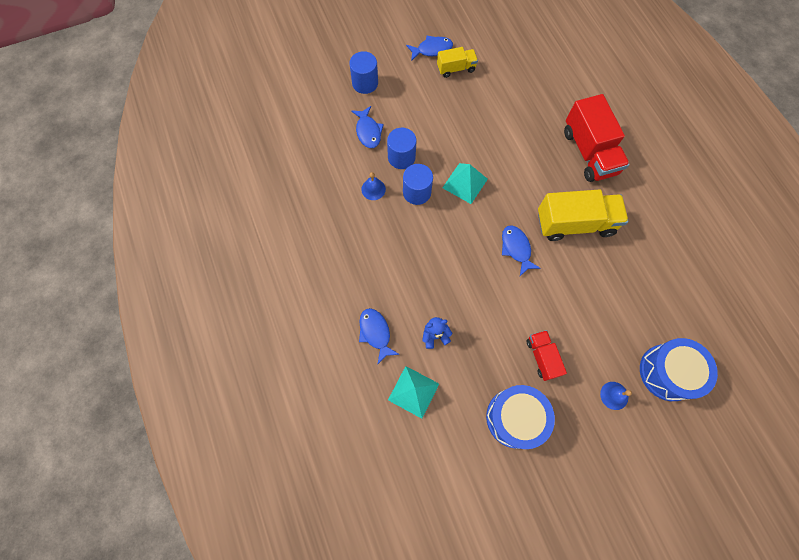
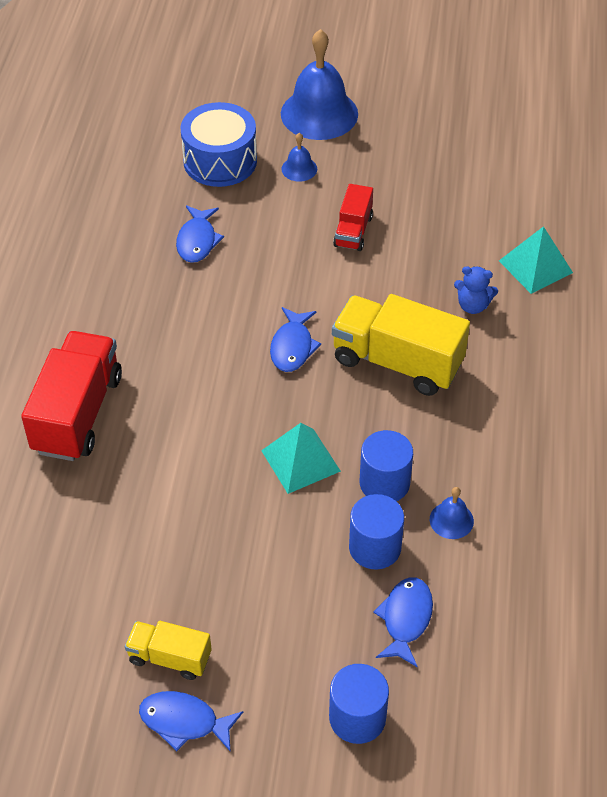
camera: 150 degrees left, 20 degrees down
blue fish [359,308,400,365] -> blue fish moved to [176,206,224,263]
blue drum [486,385,555,449] -> none
yellow truck [538,189,628,241] -> yellow truck moved to [332,294,470,396]
none -> blue bell [281,29,358,140]

